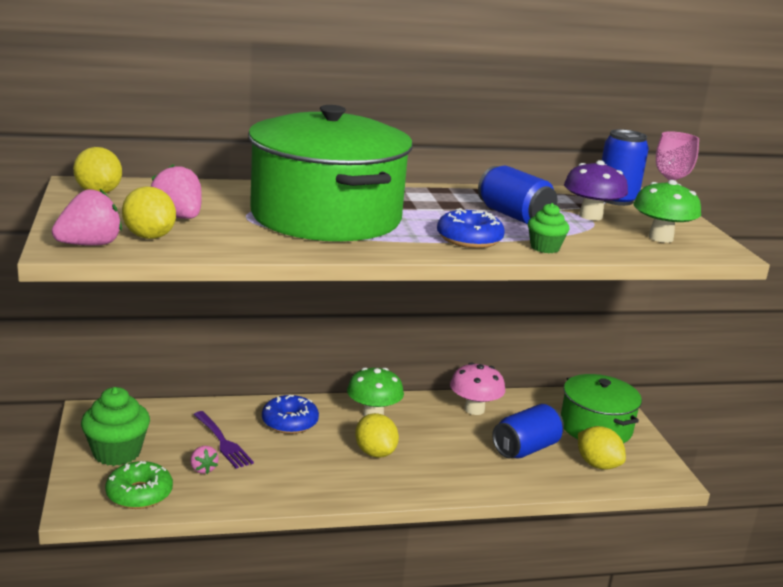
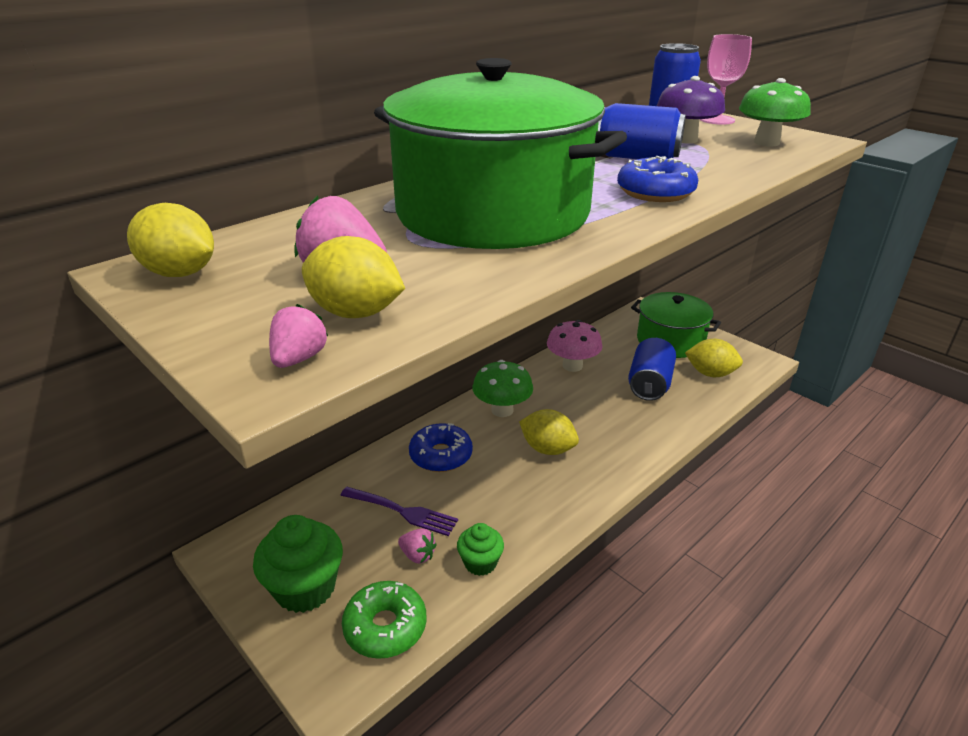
camera: 30 degrees left, 10 degrees up
pink strawberry [52,189,122,246] -> pink strawberry [269,304,328,368], size x0.59
green cupcake [528,203,570,253] -> green cupcake moved to [457,523,504,576]

